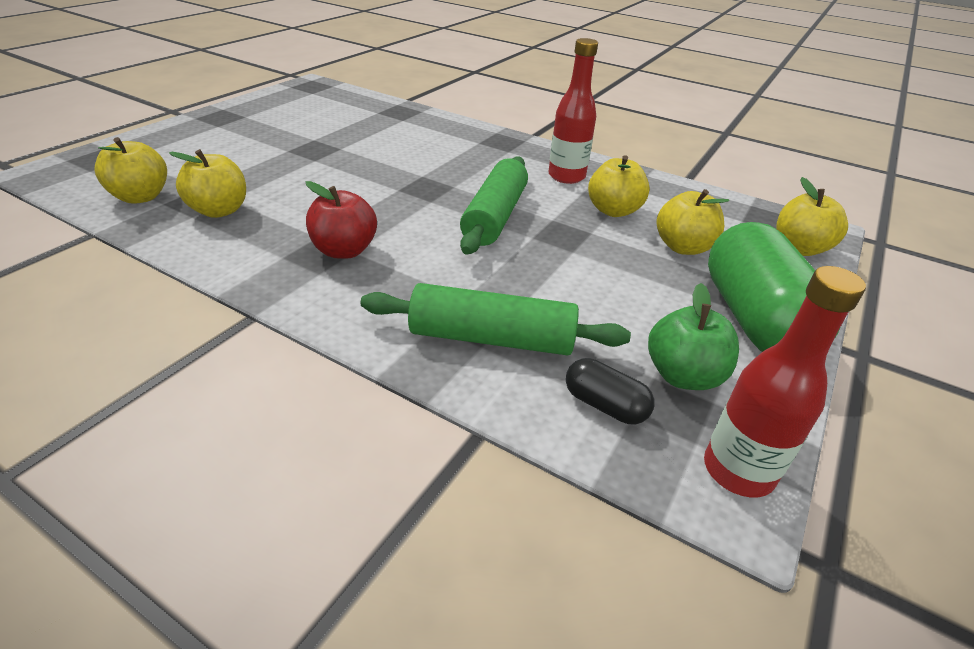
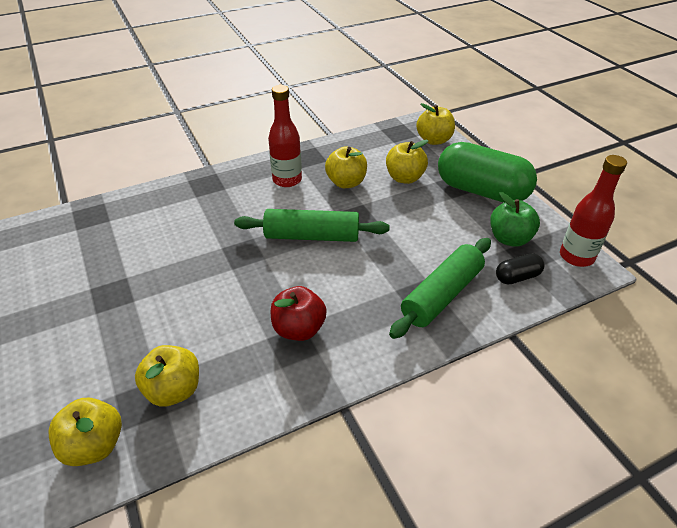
camera: 55 degrees left, 5 degrees up
green rolling pin [460,156,528,254] -> green rolling pin turned 45 degrees counterclockwise [234,209,390,242]

